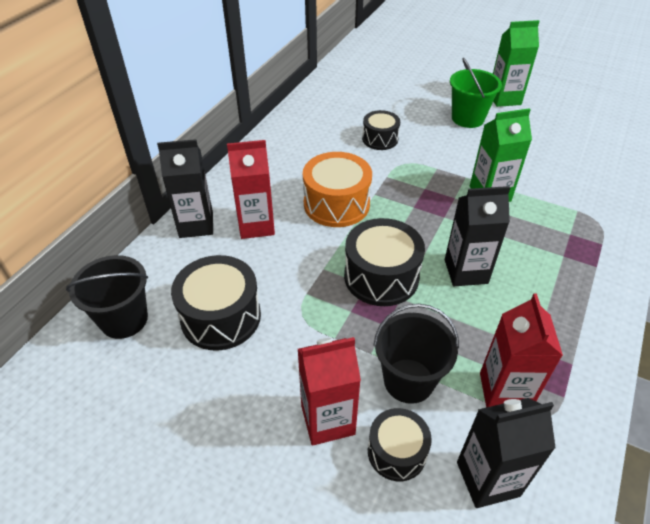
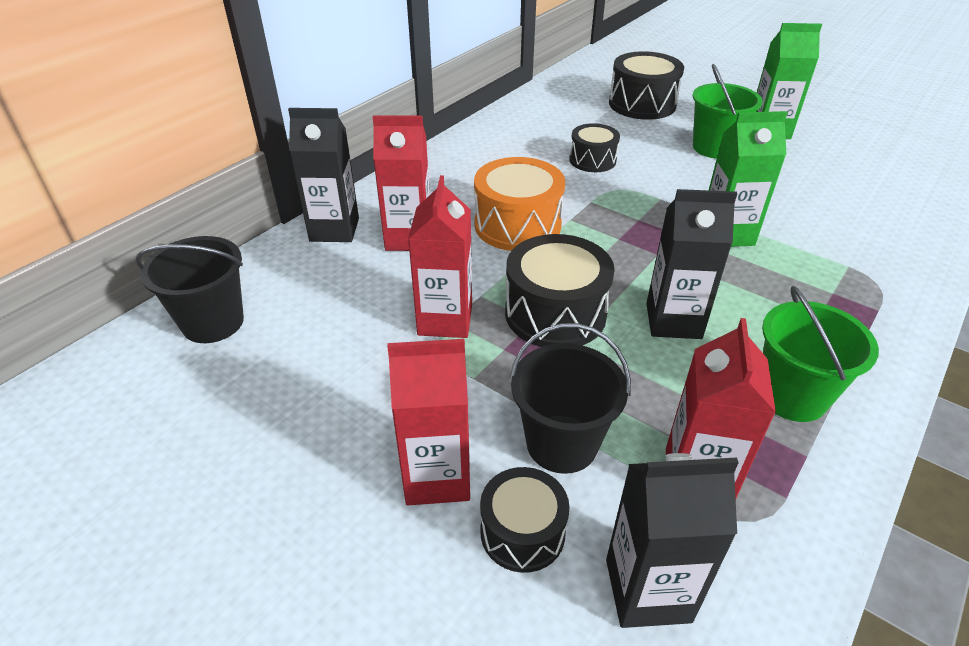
camera: 10 degrees right, 5 degrees down
black drum [171,255,261,351] -> black drum moved to [609,51,684,120]
none -> red carton [408,175,472,338]
none -> green bucket [762,286,879,422]

